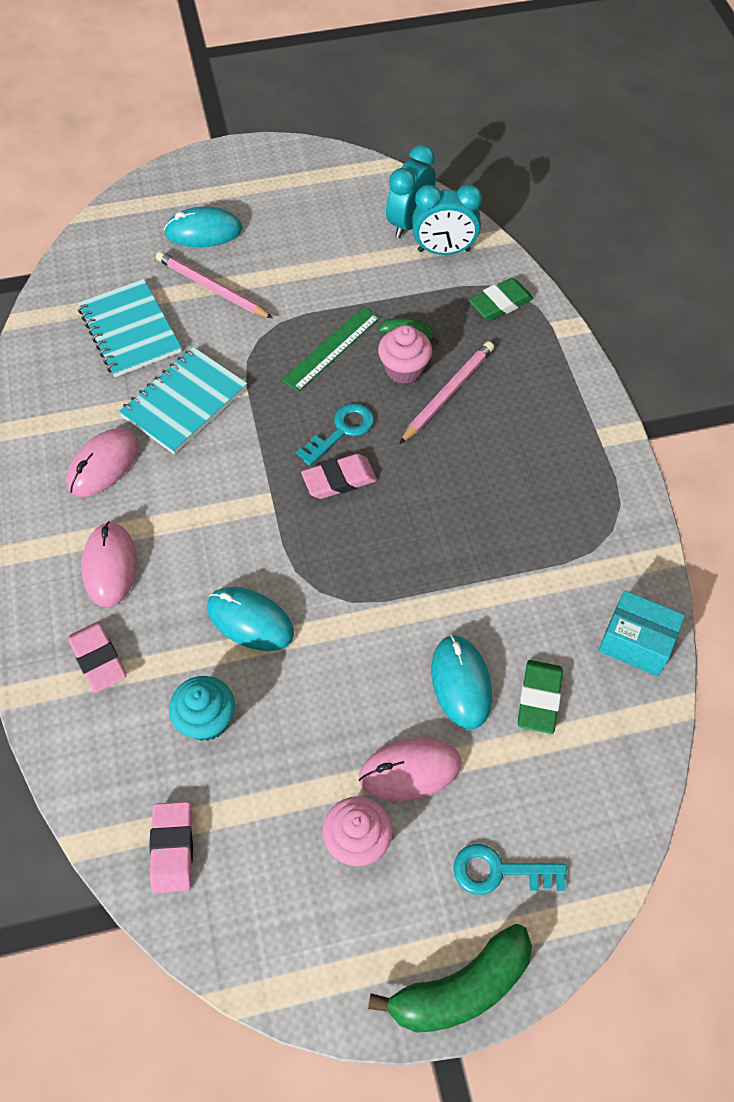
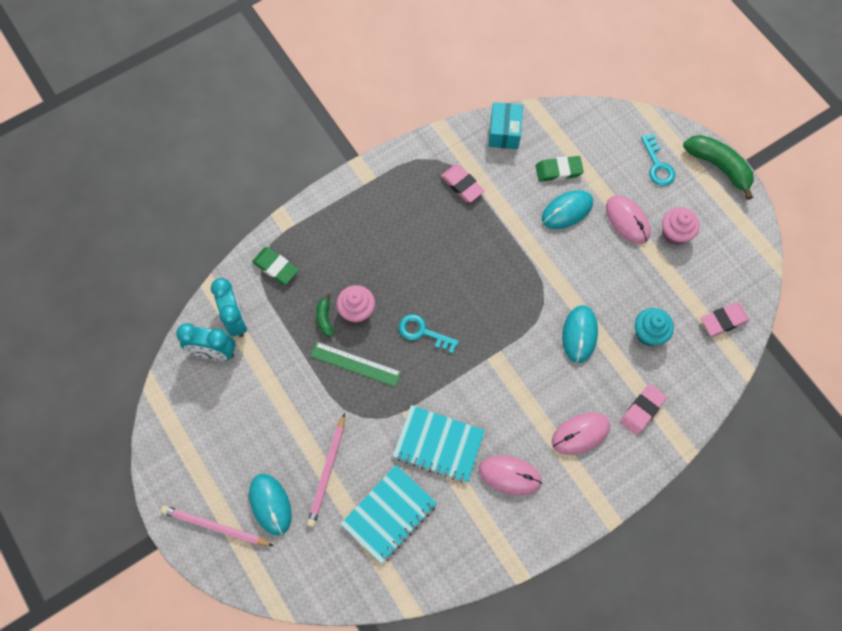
camera: 110 degrees left, 10 degrees up
pink eraser [301,454,377,499] -> pink eraser moved to [441,165,485,202]
pink pencil [399,341,494,444] -> pink pencil moved to [161,506,273,546]

